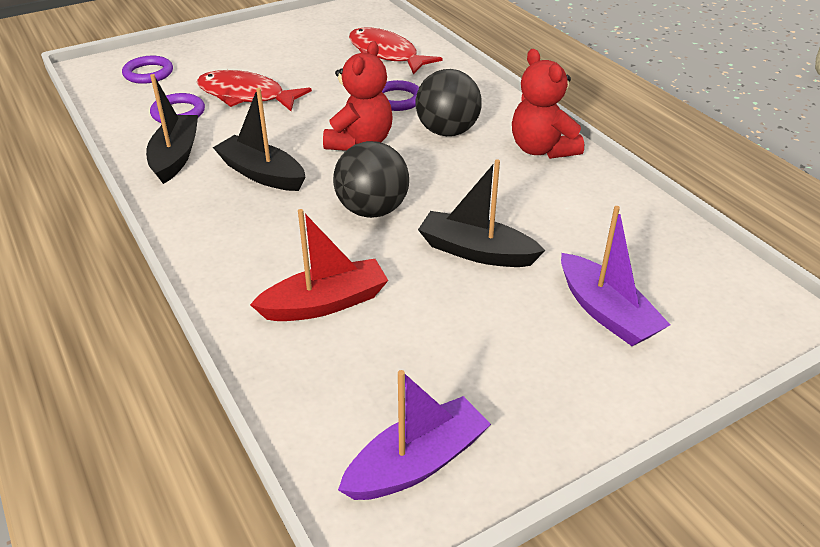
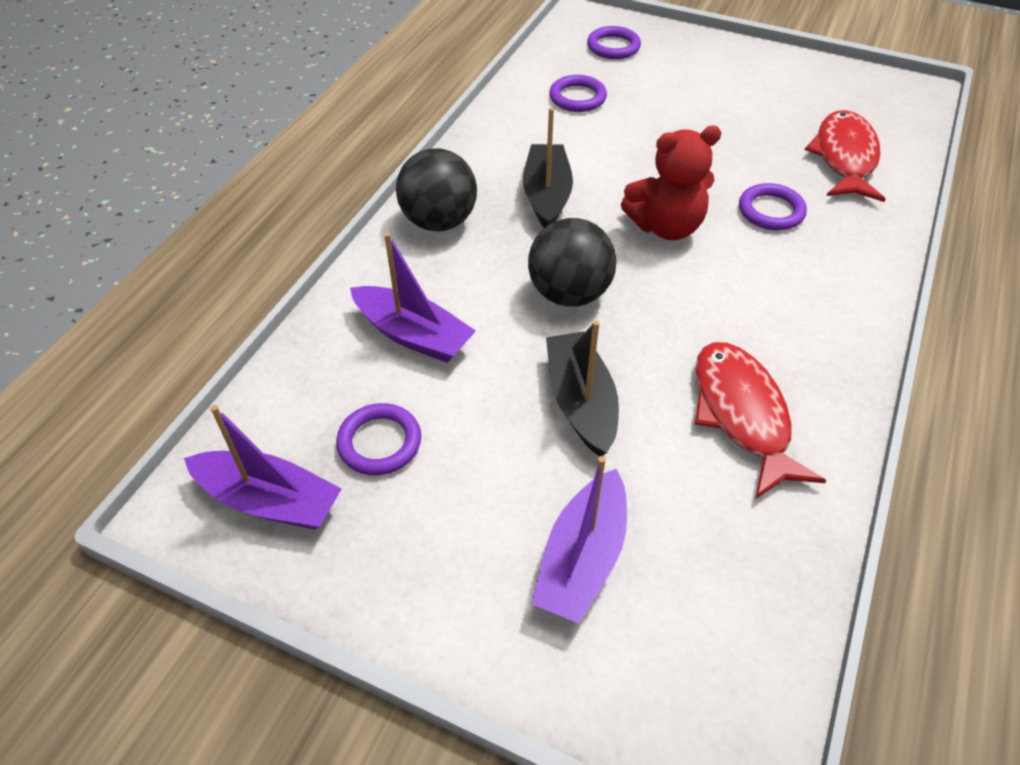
camera: 55 degrees right, 10 degrees up
black boat [146,74,198,184] -> none
red fish [197,70,312,111] -> red fish moved to [695,342,826,499]
red boat [250,209,388,321] -> purple boat [350,232,476,363]
black ball [415,69,482,136] -> black ball moved to [396,148,477,231]
red teddy bear [512,49,584,159] -> none
none -> purple ring [336,403,421,475]

